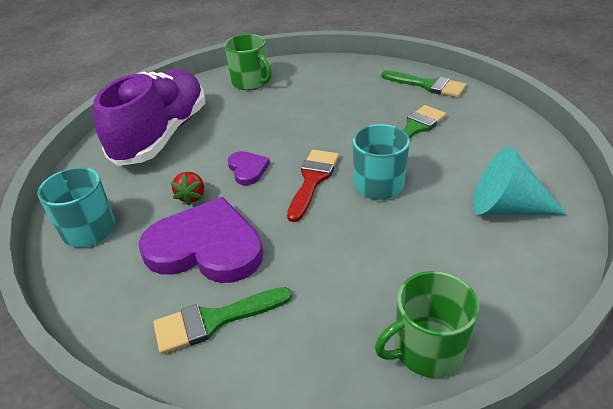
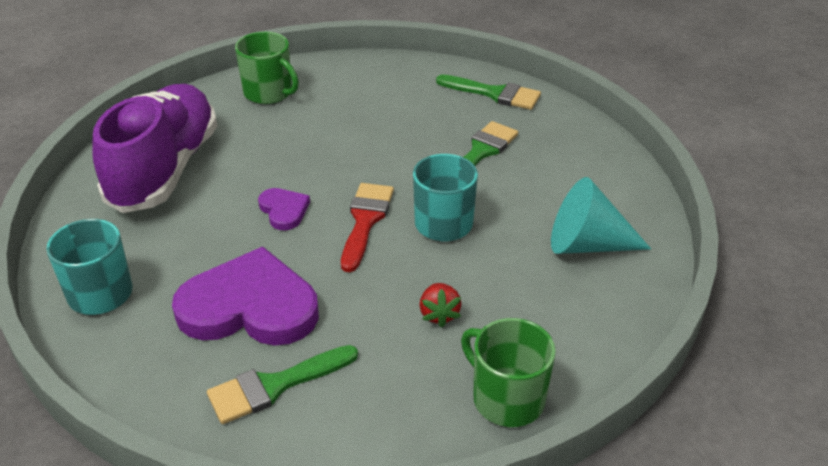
camera: 10 degrees left, 0 degrees up
red strawberry [171,172,204,205] -> red strawberry moved to [419,283,462,328]
green mug [375,271,479,378] -> green mug turned 75 degrees clockwise [461,318,556,427]

